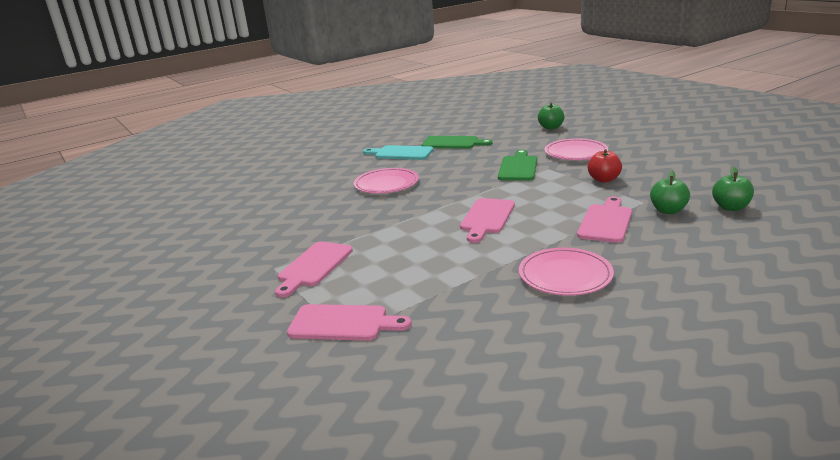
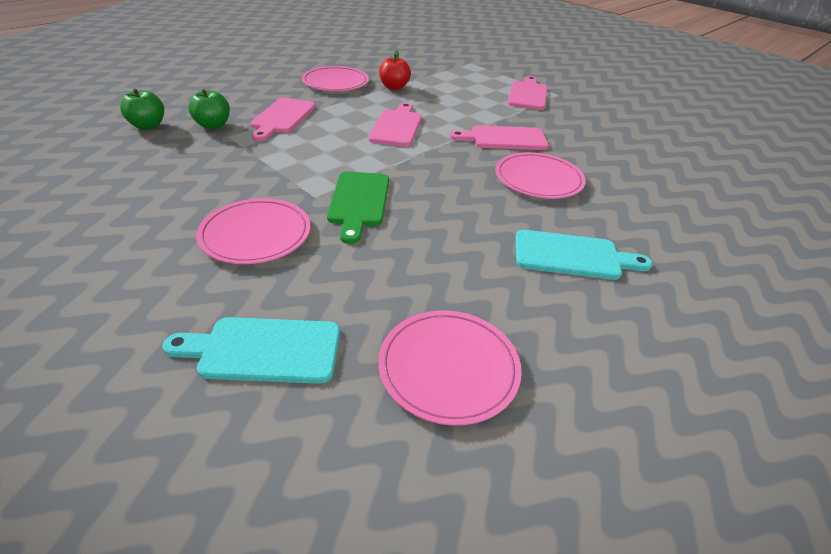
camera: 165 degrees right, 15 degrees up
pink cutting board [287,304,411,341] -> pink cutting board moved to [450,125,549,150]
green cutting board [422,136,493,149] -> none
green apple [538,103,565,129] -> turquoise cutting board [162,317,340,384]
red apple [588,149,622,182] -> red apple moved to [379,50,411,90]
none -> pink plate [378,311,522,425]

